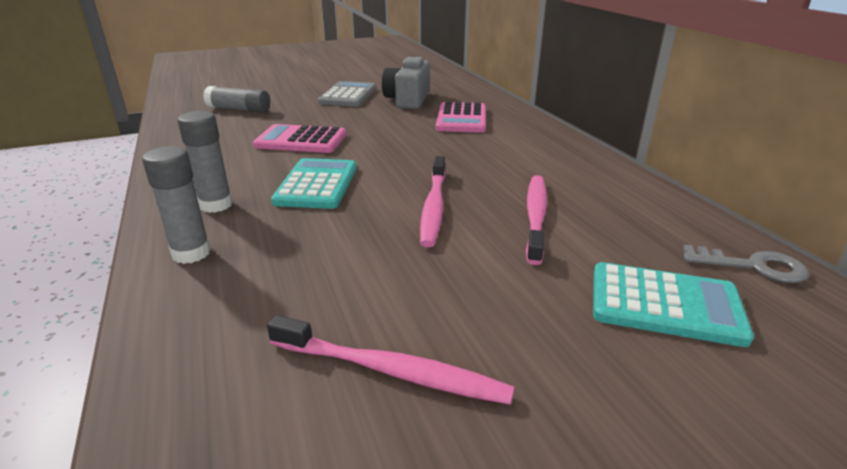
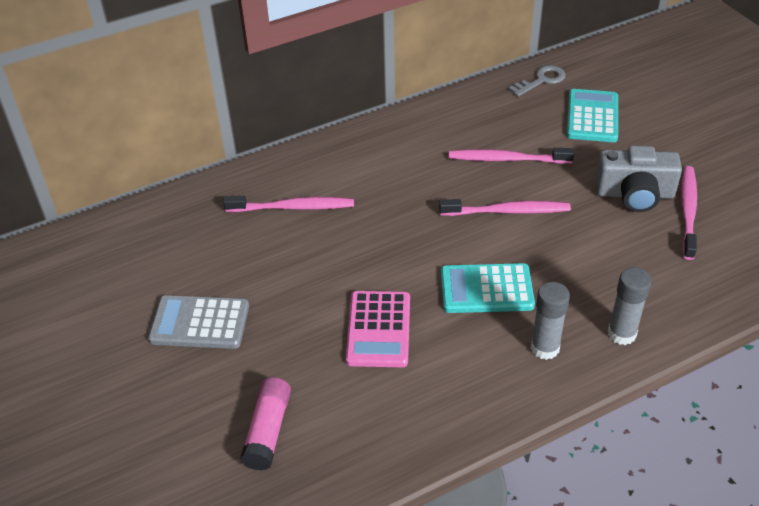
camera: 95 degrees left, 15 degrees up
grey glue stick [203,86,270,113] -> pink glue stick [240,377,291,471]
grey camera [382,56,430,109] -> grey camera moved to [595,146,682,212]
pink calculator [436,102,486,133] -> pink toothbrush [223,196,354,212]
grey key [683,245,809,283] -> grey key turned 45 degrees clockwise [508,65,566,97]

